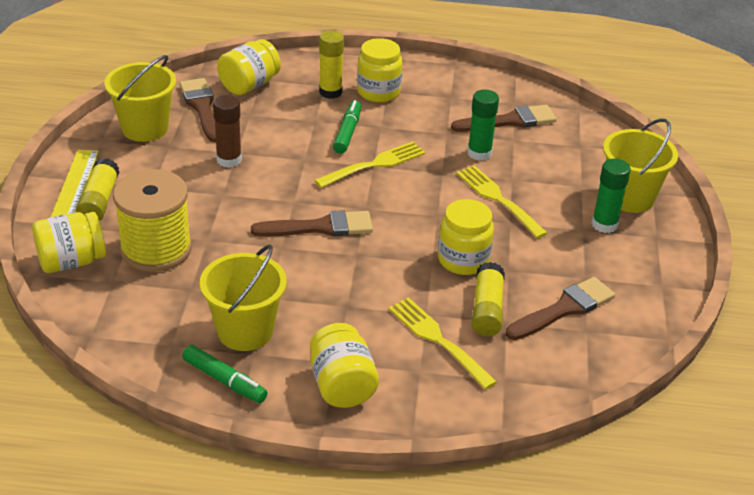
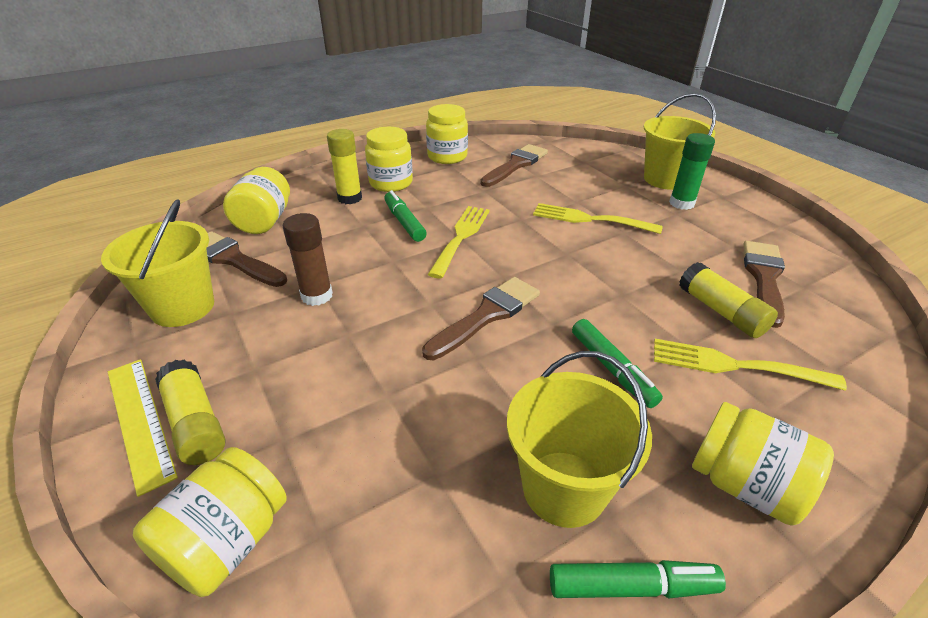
camera: 35 degrees left, 0 degrees up
yellow spool [113,169,192,272] -> none
yellow jar [438,199,494,275] -> yellow jar moved to [426,104,468,164]
green glue stick [467,90,499,161] -> none
none -> green marker [572,319,663,408]

